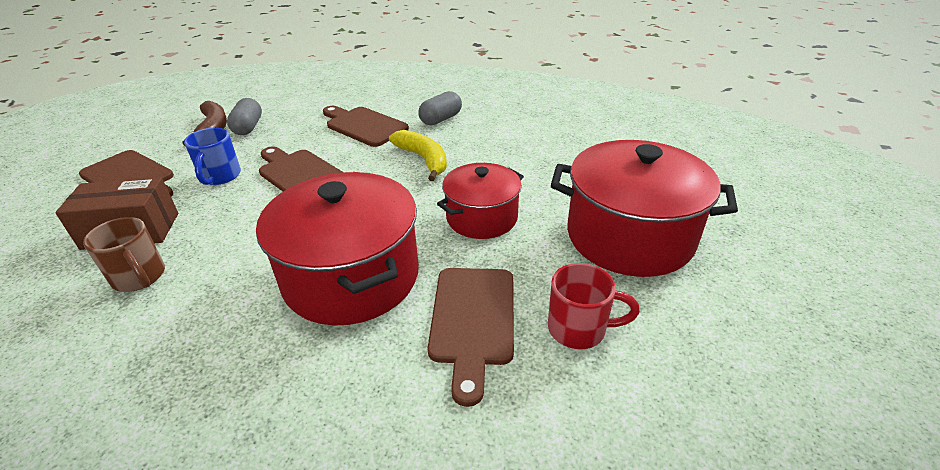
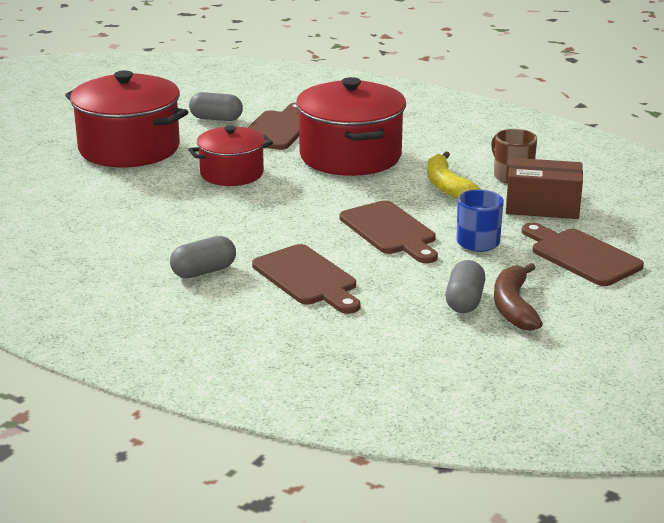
camera: 165 degrees left, 10 degrees down
yellow banana [389,130,447,181] -> yellow banana moved to [427,151,480,199]
red mug [548,263,640,349] -> grey capsule [189,92,243,121]

